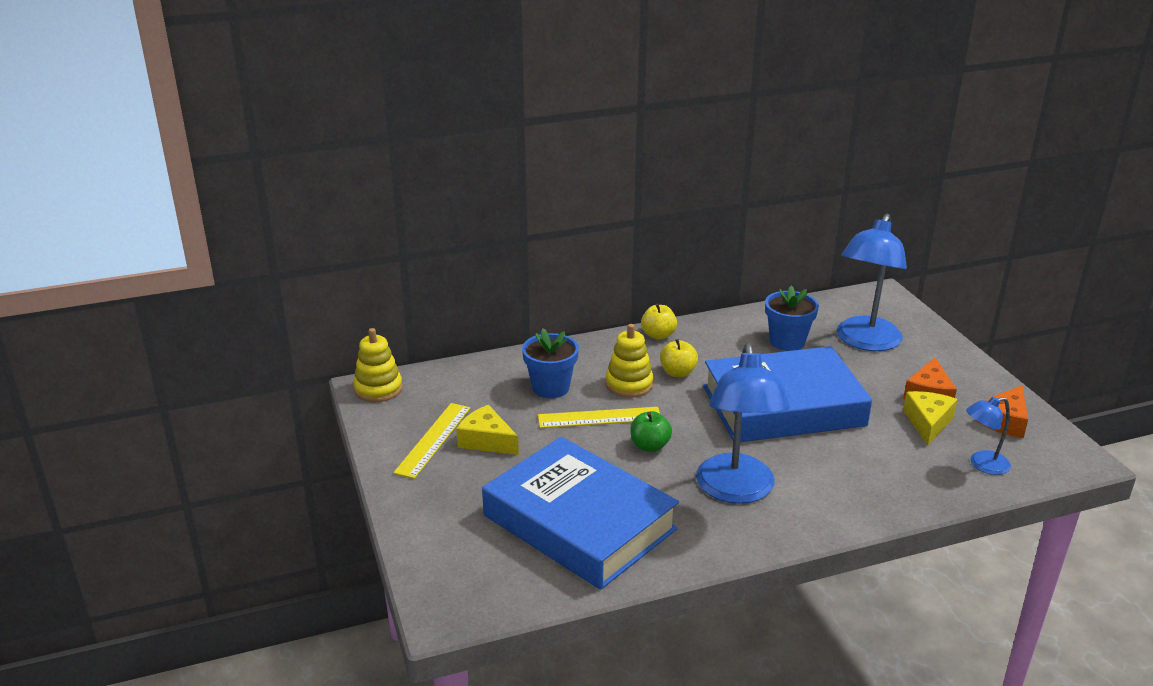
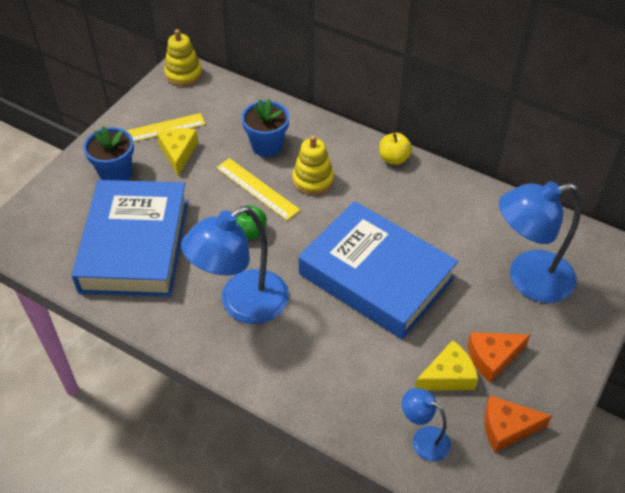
camera: 50 degrees right, 20 degrees up
yellow apple [660,339,698,377] -> none
blue flower pot [765,286,819,351] -> blue flower pot moved to [83,126,134,181]

